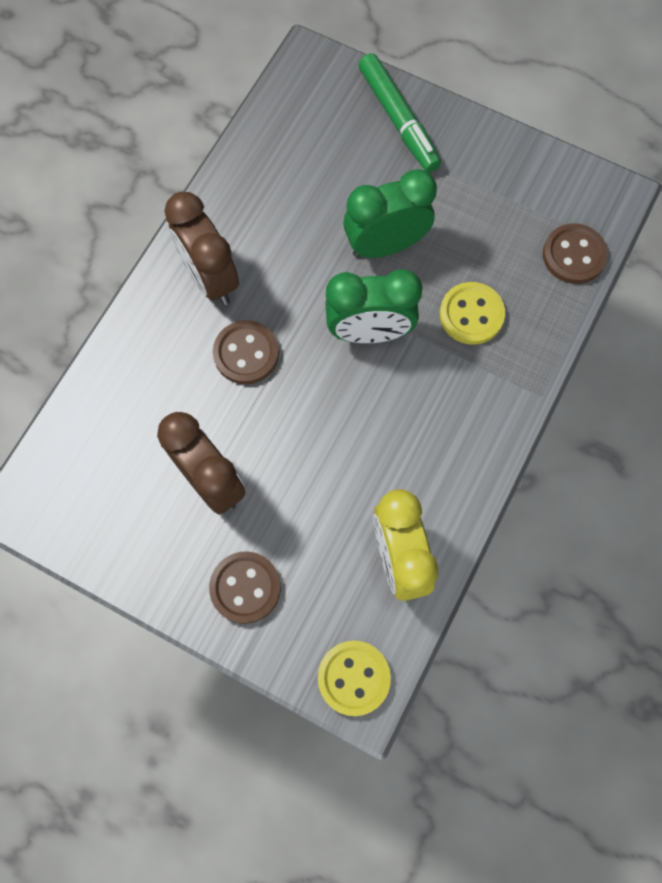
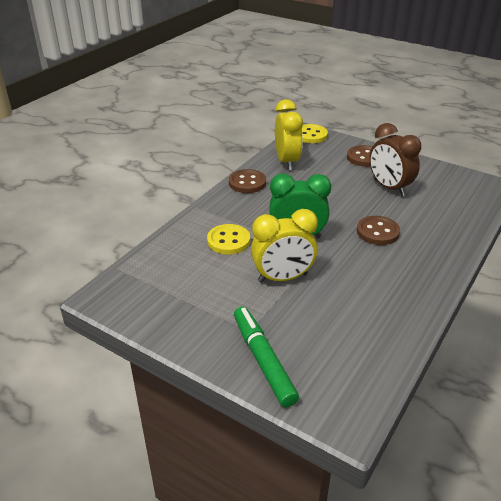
camera: 175 degrees left, 35 degrees down
brown clock [164,192,239,305] -> none
green clock [344,169,437,258] -> yellow clock [251,209,318,283]
brown button [543,223,608,284] -> brown button moved to [229,169,266,193]

